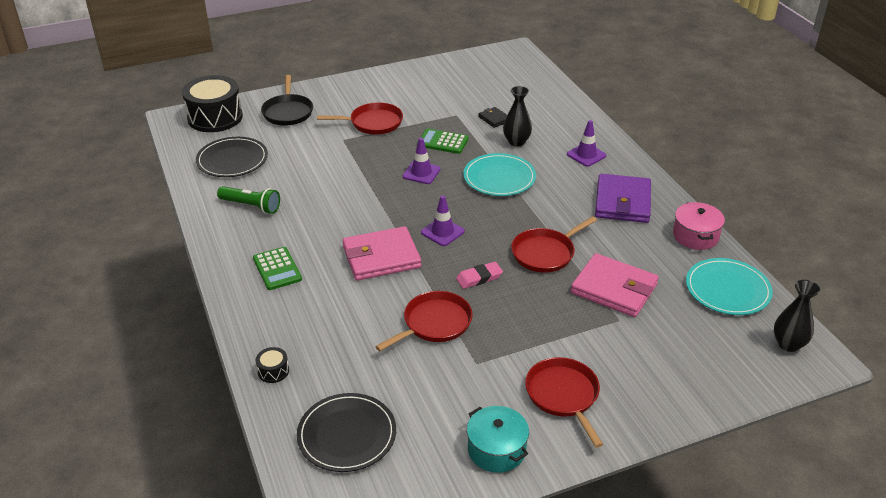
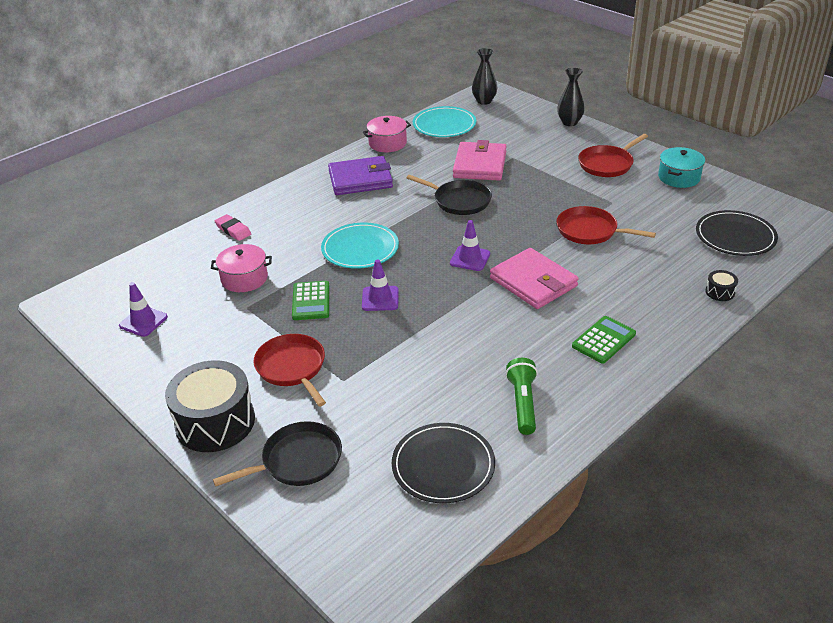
camera: 110 degrees left, 0 degrees up
black drum [182,75,243,132] -> black drum moved to [165,360,255,452]
pink eraser [456,262,503,289] -> pink eraser moved to [215,214,251,241]
black wallet [478,107,507,128] -> pink pot [211,244,272,292]
black vase [503,86,532,147] -> black vase moved to [557,68,585,126]
red pan [511,216,597,273] -> black pan [407,175,492,215]
purple traffic cone [567,120,606,167] -> purple traffic cone moved to [119,282,168,337]

